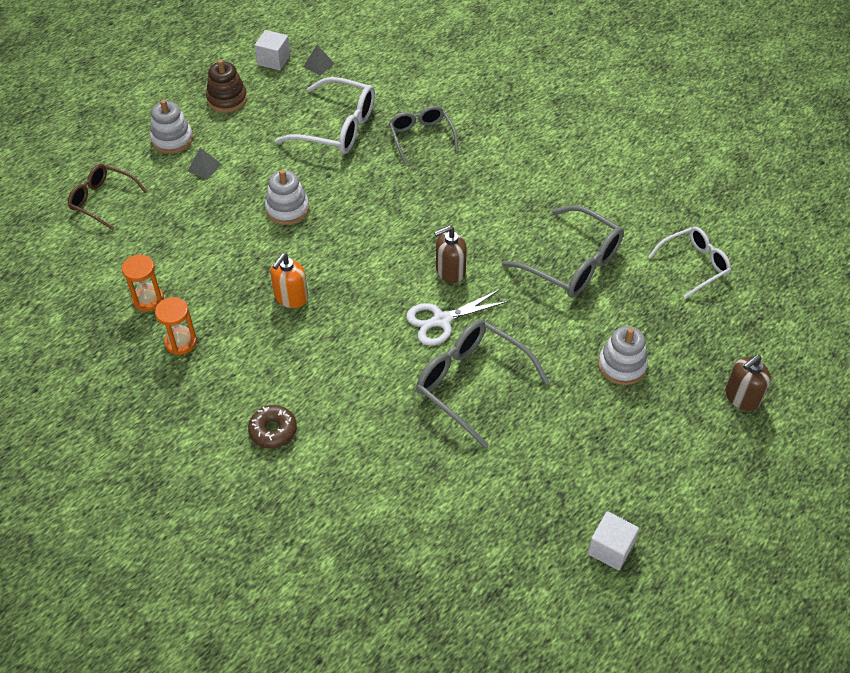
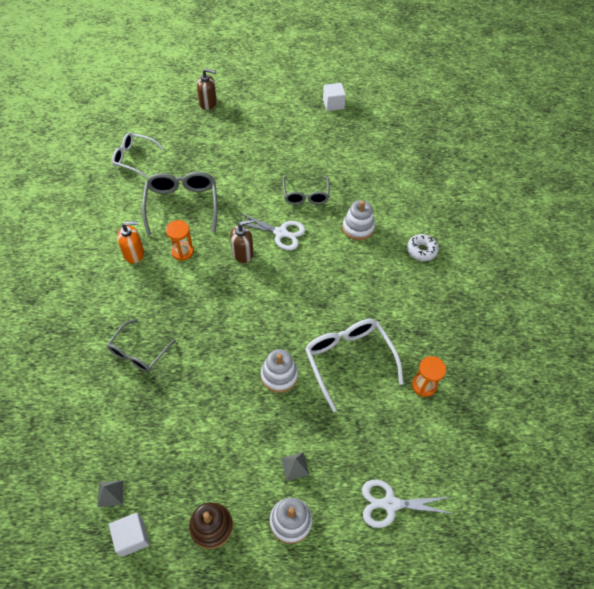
camera: 135 degrees left, 5 degrees up
brown glasses [68,164,147,230] -> white scissors [362,480,454,528]
orange hourglass [155,297,197,355] -> orange hourglass moved to [166,220,194,261]
brown donut [248,405,297,449] -> white donut [407,234,439,261]
orange soap dispenser [270,253,308,308] -> orange soap dispenser moved to [117,221,144,264]
white glasses [275,77,375,154] -> white glasses moved to [305,319,403,412]
grey glasses [416,320,549,448] -> grey glasses [283,176,330,205], size x0.65
brown soap dispenser [434,226,467,283] -> brown soap dispenser turned 45 degrees counterclockwise [230,219,254,263]
white stacking toy [598,326,648,385] -> white stacking toy moved to [342,200,375,240]

